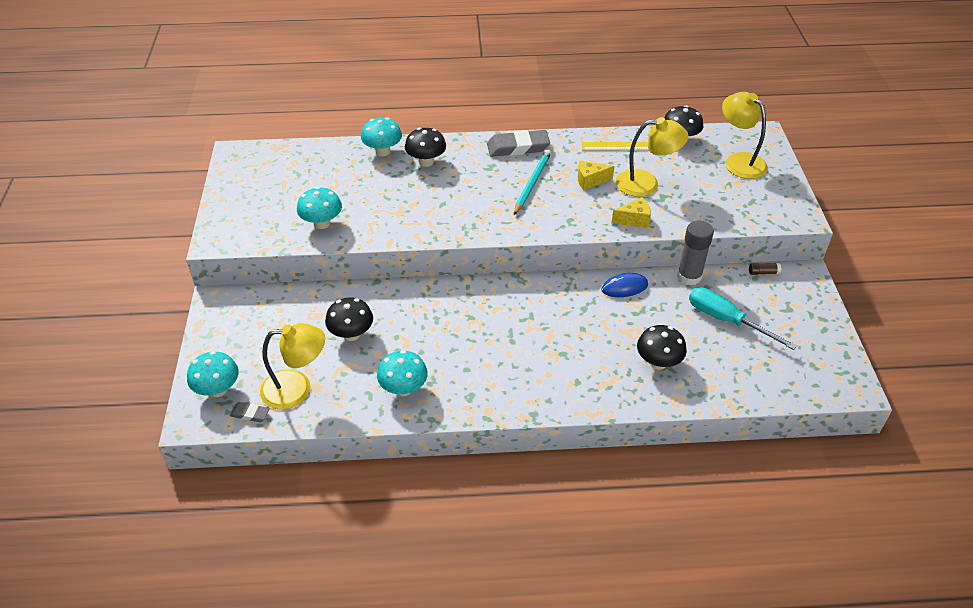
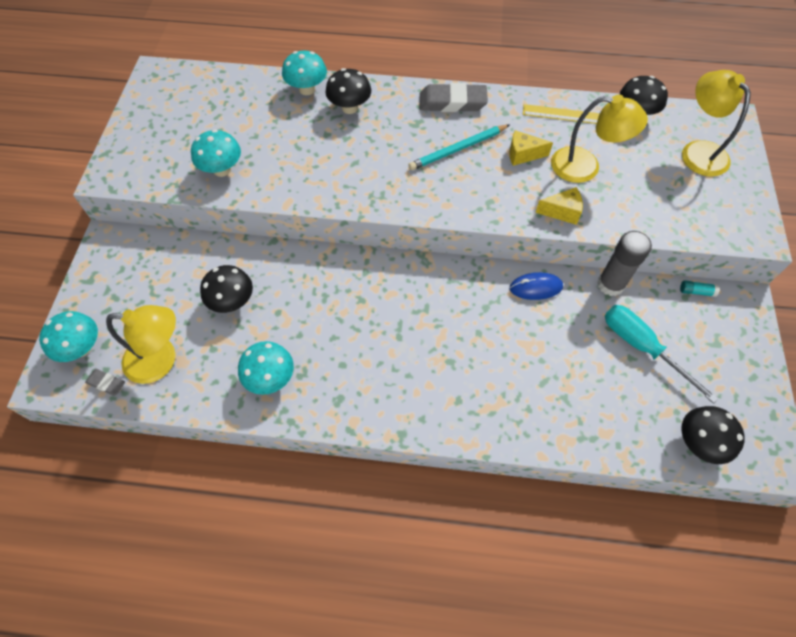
camera: 10 degrees right, 15 degrees up
turquoise pencil [514,149,551,215] -> turquoise pencil turned 150 degrees counterclockwise [408,125,509,170]
black mushroom [637,325,687,370] -> black mushroom moved to [681,406,745,464]
brown glue stick [749,263,781,275] -> turquoise glue stick [680,280,720,297]

